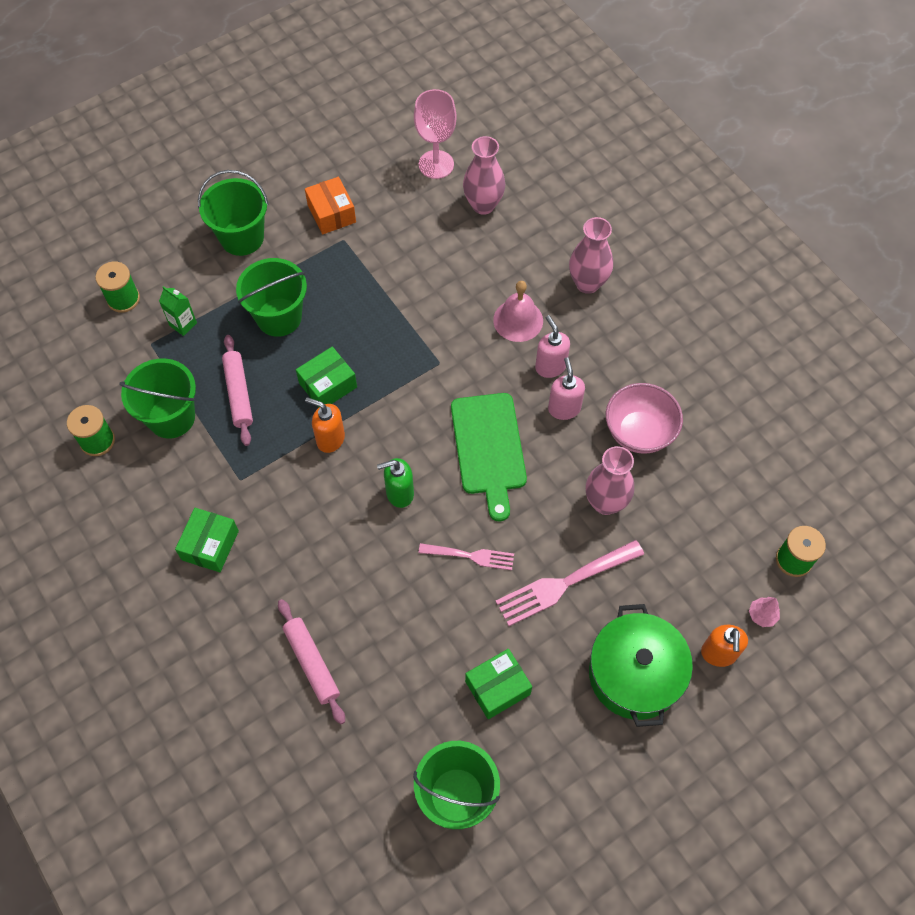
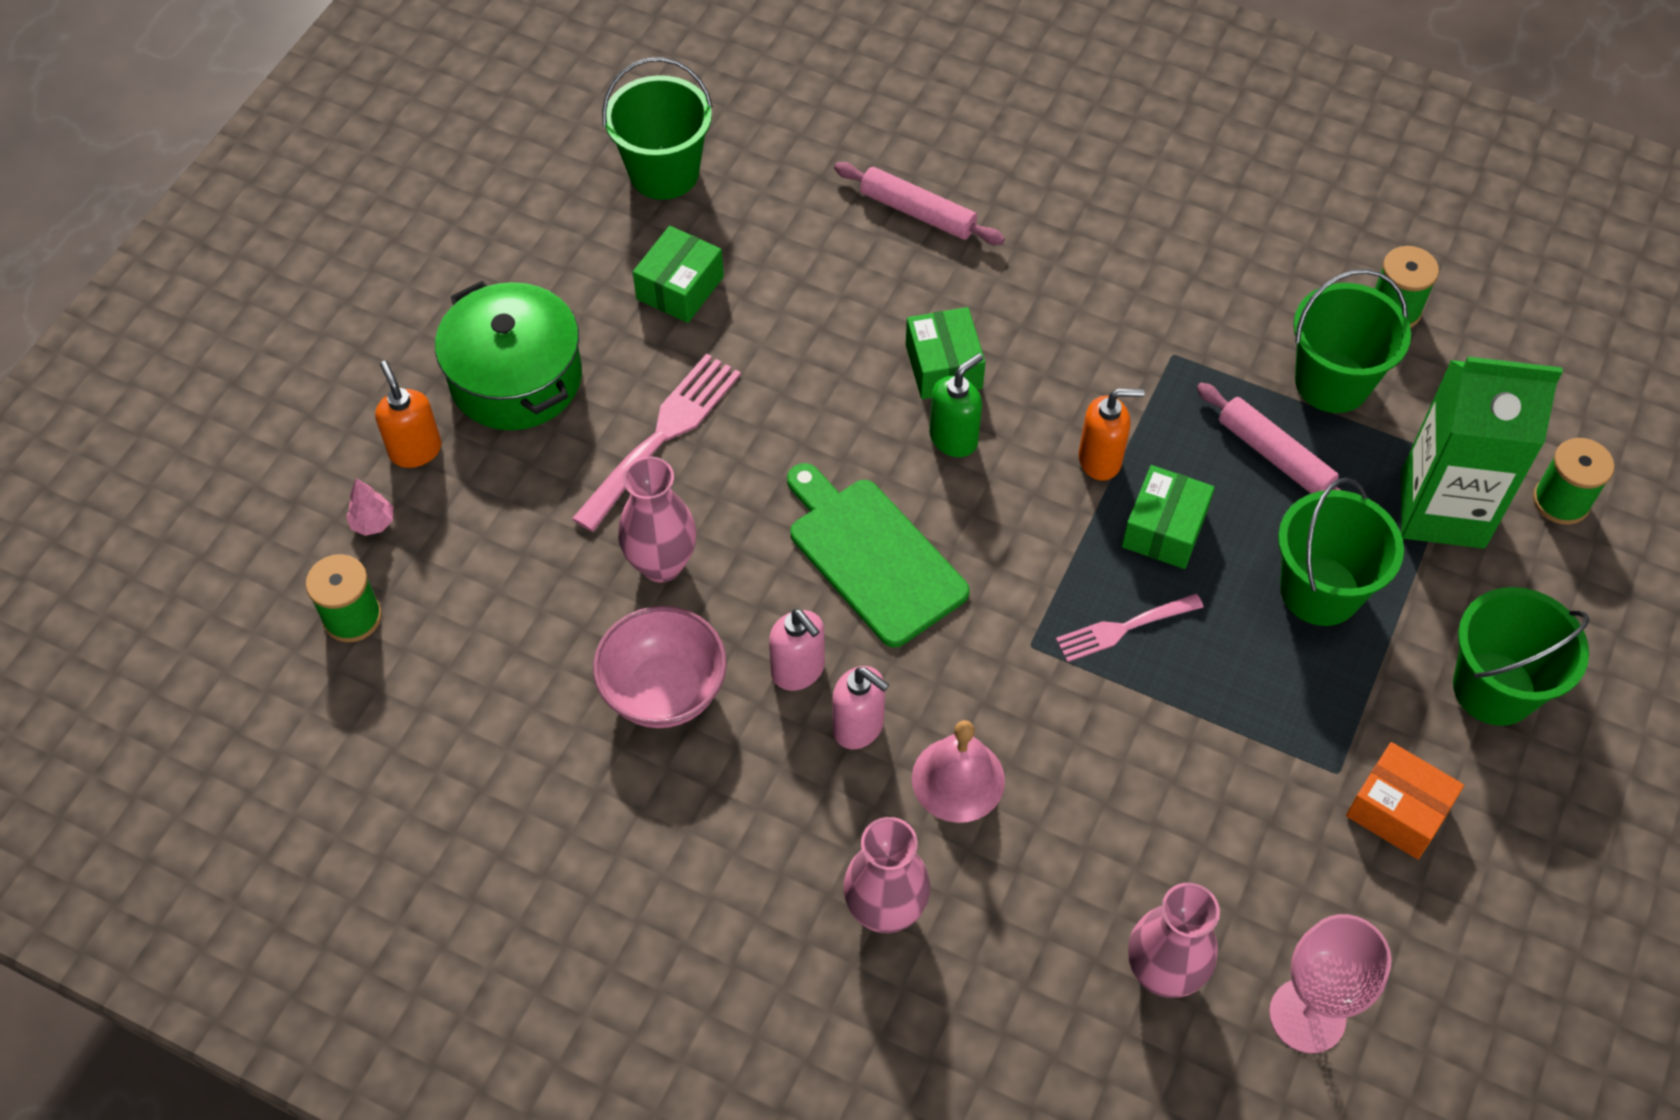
camera: 150 degrees right, 5 degrees down
green carton [159,286,197,336] -> green carton [1401,357,1563,549], size x2.45
green box [175,508,239,572] -> green box moved to [906,307,986,399]
pink fork [418,543,514,570] -> pink fork moved to [1056,594,1204,662]

